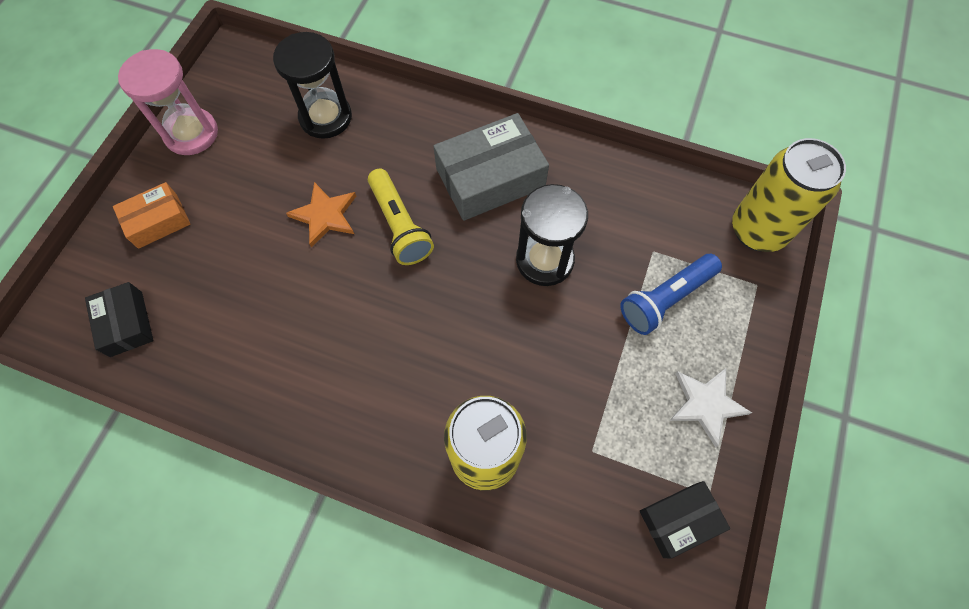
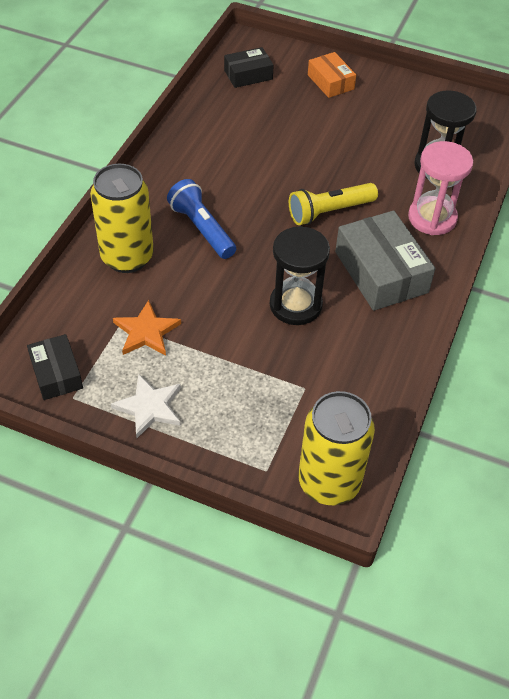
camera: 90 degrees right, 15 degrees down
pink hourglass [118,49,218,155] -> pink hourglass moved to [408,141,473,235]
orange star [286,182,356,248] -> orange star moved to [113,300,181,356]
blue flashlight [620,254,722,335] -> blue flashlight moved to [167,179,236,259]

